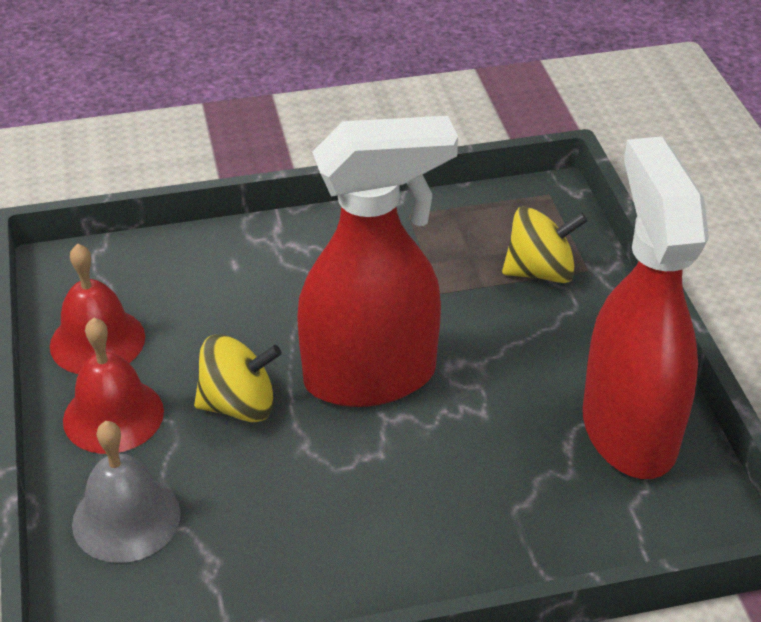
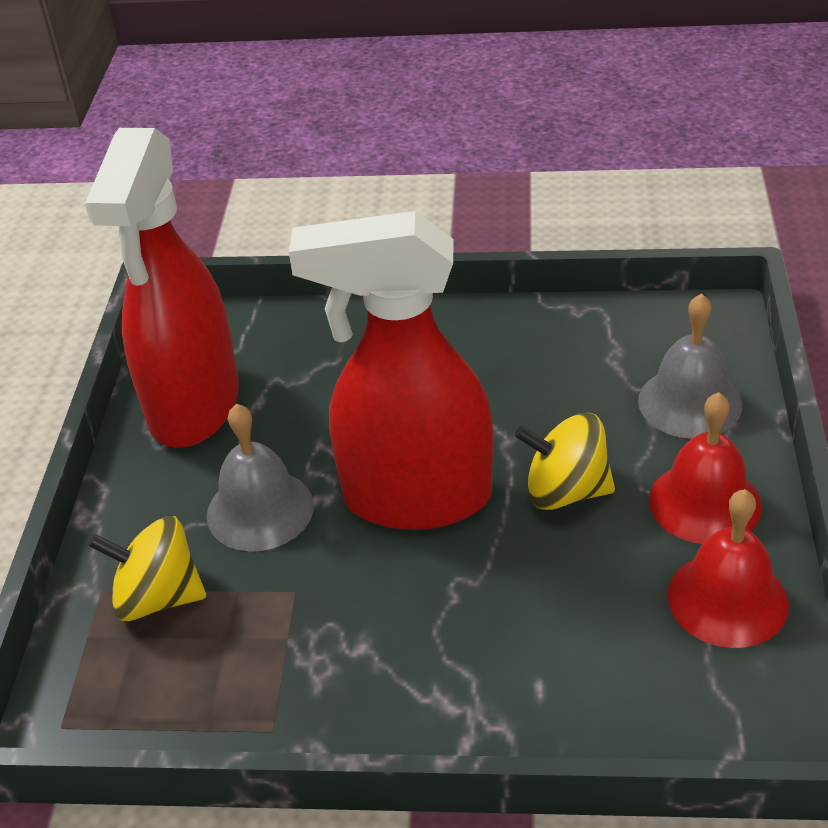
camera: 160 degrees left, 0 degrees up
none -> grey bell [207,404,314,552]

